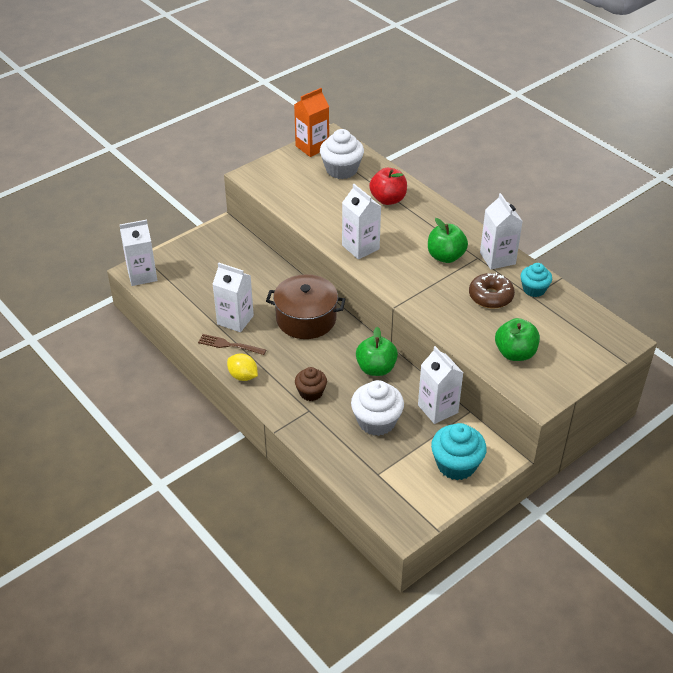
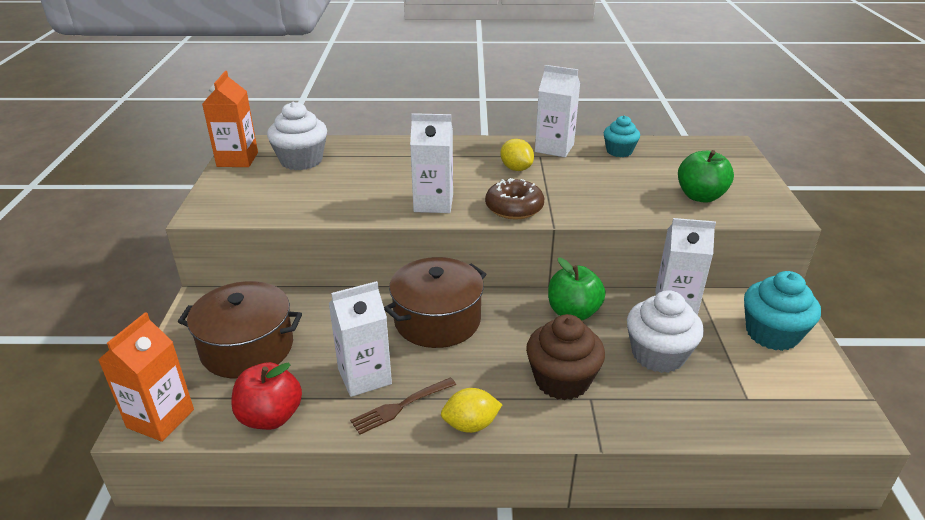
camera: 50 degrees left, 10 degrees down
white carton [120,220,157,286] -> orange carton [98,312,194,442]
brown cupcake [295,367,327,401] -> brown cupcake [526,314,605,400], size x1.58
red apple [369,168,407,205] -> red apple moved to [231,362,302,430]
green apple [428,218,468,263] -> yellow lemon [500,139,534,171]
brown donut [469,273,515,308] -> brown donut moved to [485,178,544,220]
none -> brown pot [178,281,302,378]

